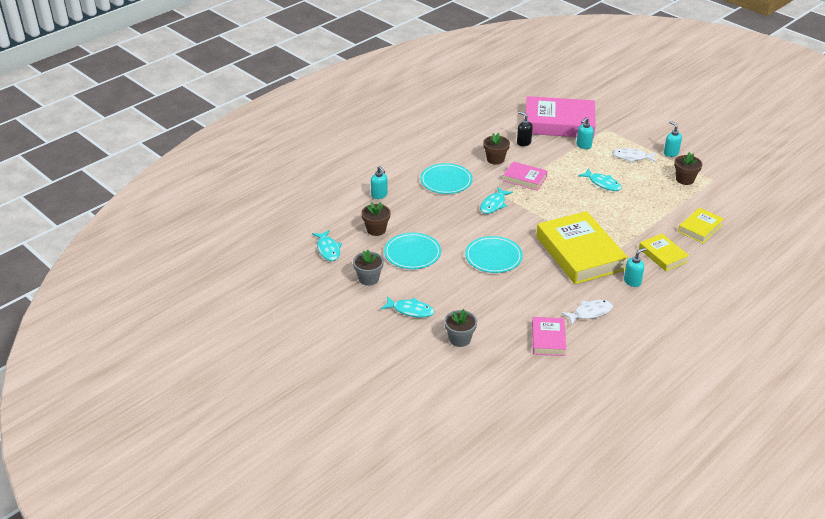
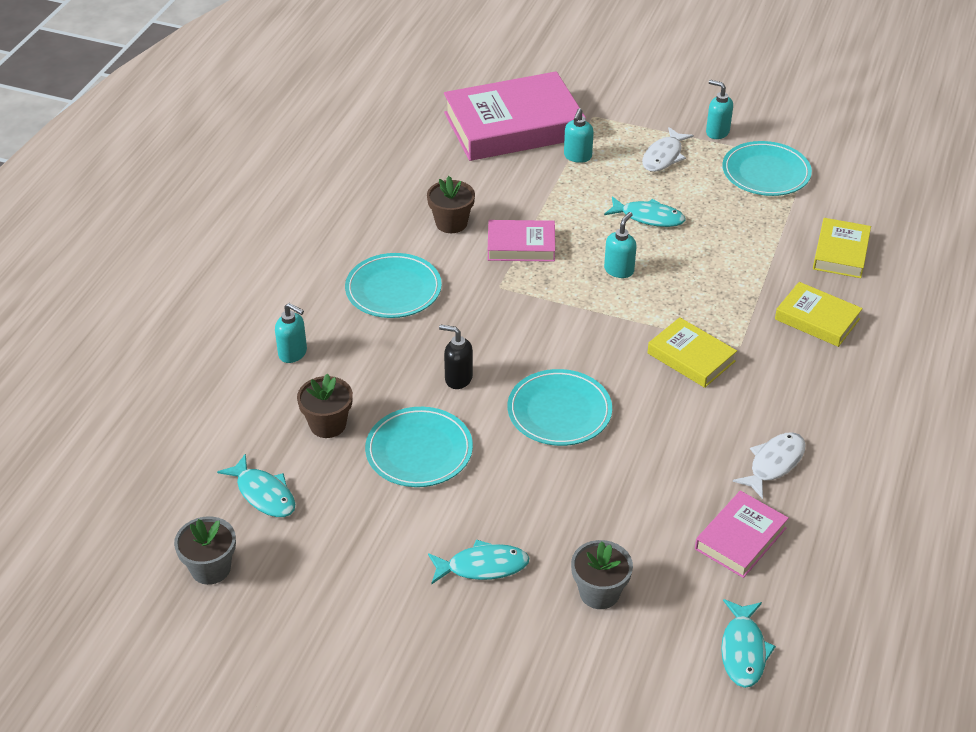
camera: 25 degrees left, 5 degrees up
grey flower pot [353,250,384,286] -> grey flower pot moved to [174,516,236,585]
turquoise fish [480,187,513,214] -> turquoise fish moved to [721,599,776,688]
black soap dispenser [517,111,533,146] -> black soap dispenser moved to [439,324,473,389]
pink book [532,317,566,356] -> pink book turned 60 degrees clockwise [695,491,789,578]
yellow book [536,211,628,284] -> yellow book [648,317,737,388], size x0.51
white fish [612,148,656,163] -> white fish turned 45 degrees counterclockwise [642,127,694,172]
turquoise soap dispenser [624,248,646,287] -> turquoise soap dispenser moved to [604,212,637,278]
brown flower pot [674,152,702,185] -> turquoise plate [722,141,812,196]

